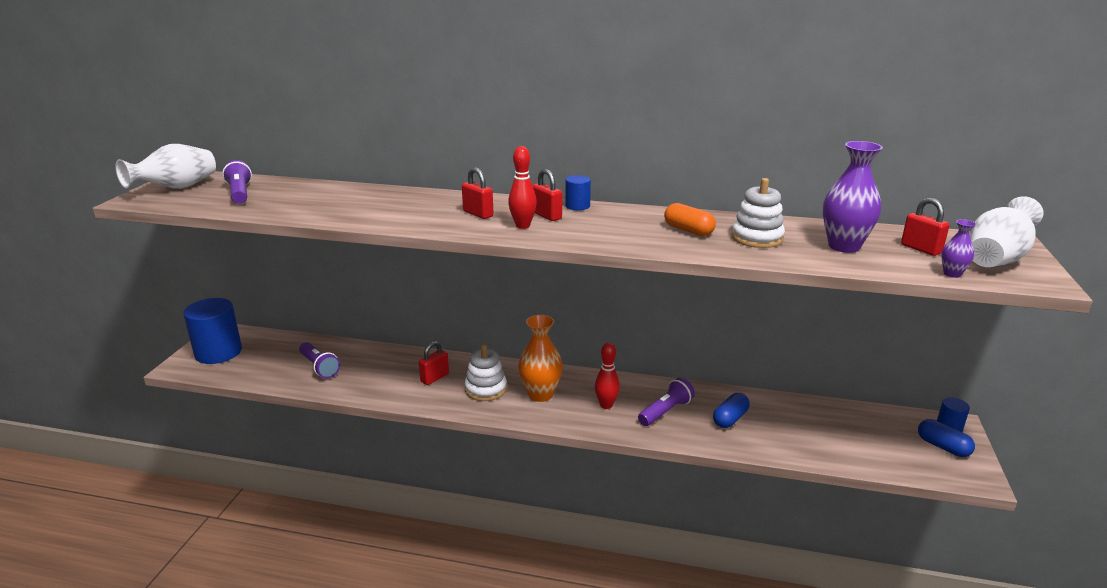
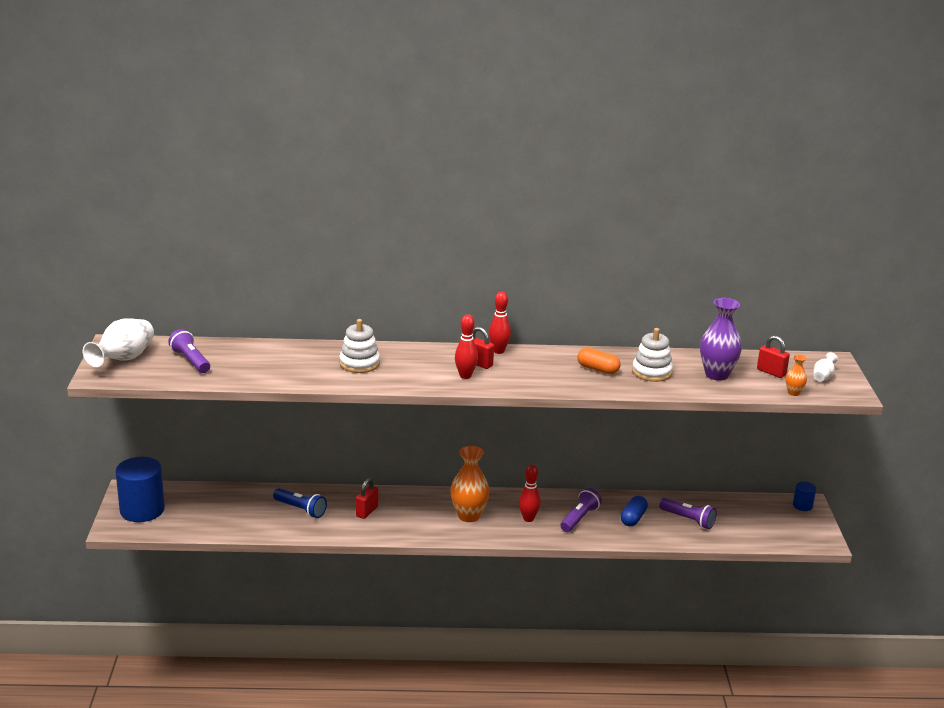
camera: 15 degrees left, 0 degrees up
purple flashlight [299,342,340,378] -> purple flashlight moved to [659,498,717,529]
red padlock [462,167,494,219] -> none
white stacking toy [464,344,507,401] -> white stacking toy moved to [340,319,380,373]
blue cylinder [565,175,591,210] -> red bowling pin [489,291,511,354]
blue capsule [918,419,975,457] -> none
purple vase [941,219,977,278] -> orange vase [786,355,807,396]
white vase [969,196,1043,267] -> white vase [813,352,838,382], size x0.50
none -> blue flashlight [273,488,327,518]

